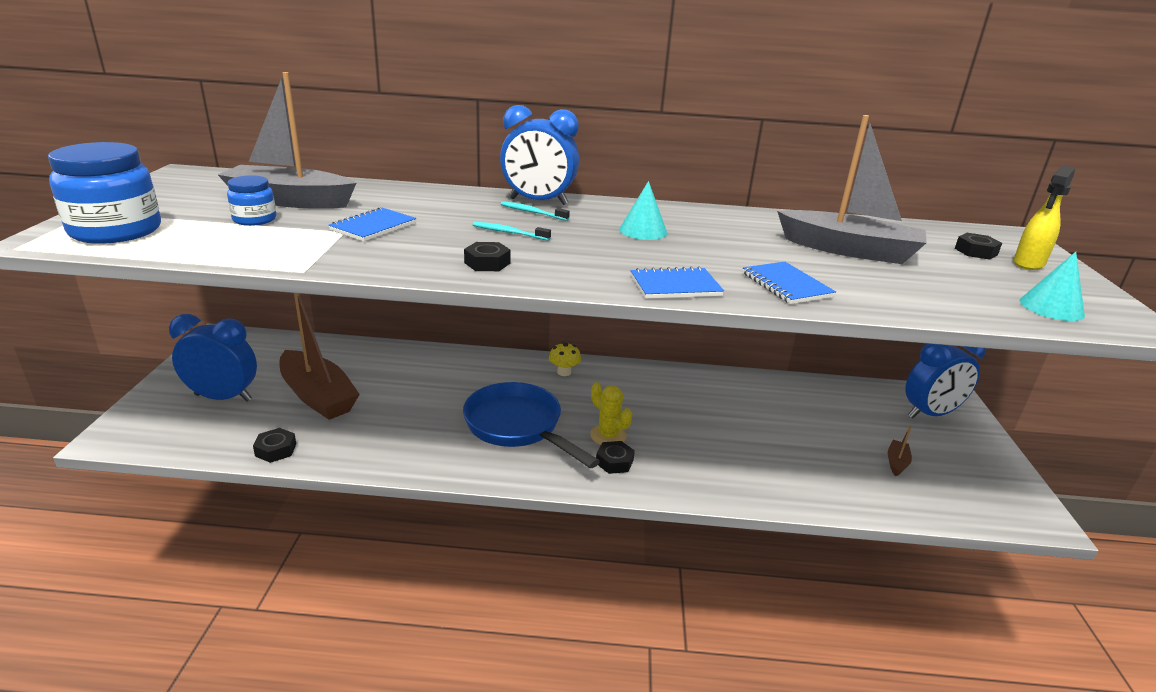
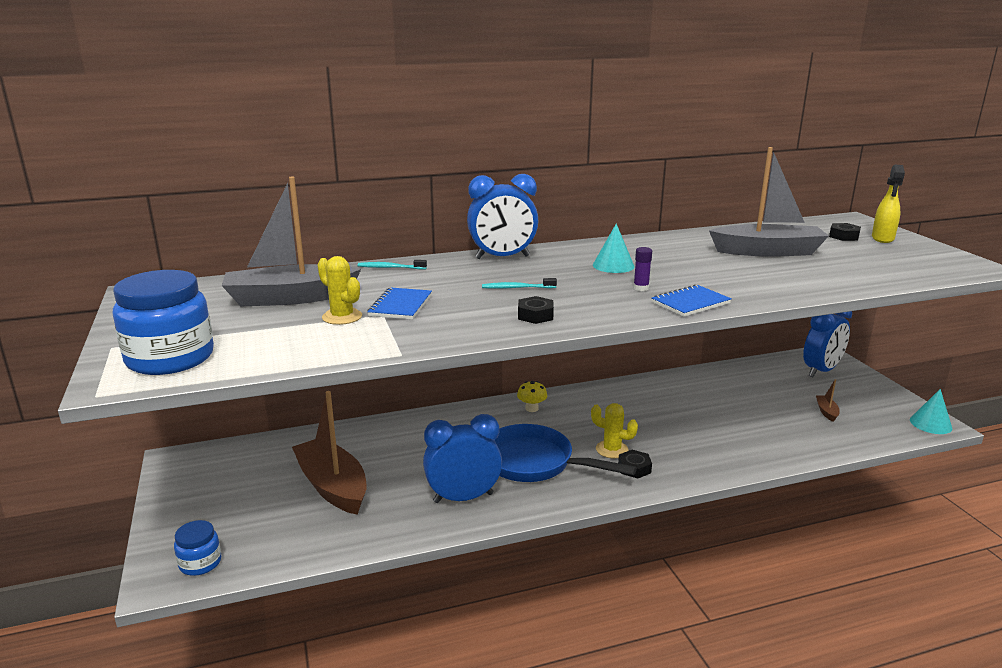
camera: 20 degrees left, 5 degrees down
blue clock [169,314,257,402] -> blue clock moved to [423,414,502,503]
blue jar [227,175,276,226] -> blue jar moved to [174,520,221,576]
black nut [253,428,296,463] -> none
brown boat [279,293,360,420] -> brown boat turned 150 degrees counterclockwise [292,391,367,515]
turquoise toothbrush [500,201,570,221] -> turquoise toothbrush moved to [358,260,427,269]
blue notebook [743,262,836,304] -> none
turquoise cone [1020,252,1085,321] -> turquoise cone moved to [910,389,952,434]
none -> yellow cactus [317,256,362,325]
none -> purple glue stick [633,247,652,291]

